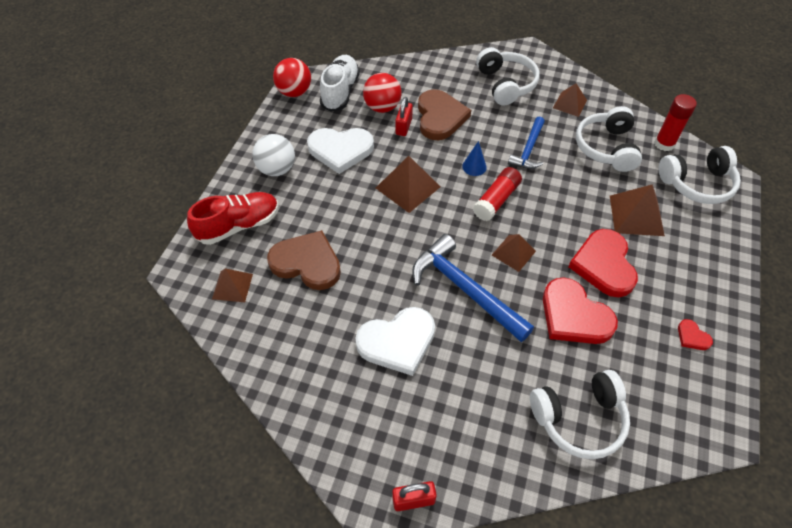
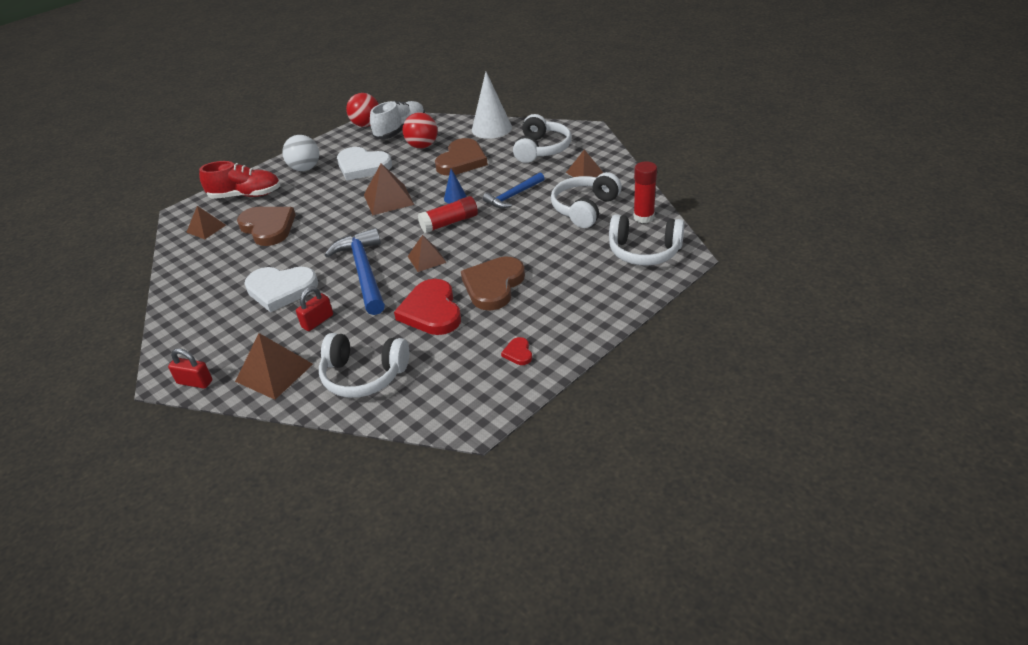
camera: 30 degrees right, 15 degrees down
red padlock [395,97,413,136] -> red padlock moved to [296,287,333,331]
red heart [568,229,638,297] -> brown heart [461,256,525,311]
brown pyramid [610,184,665,236] -> brown pyramid moved to [235,333,313,400]
none -> white cone [472,72,512,139]

